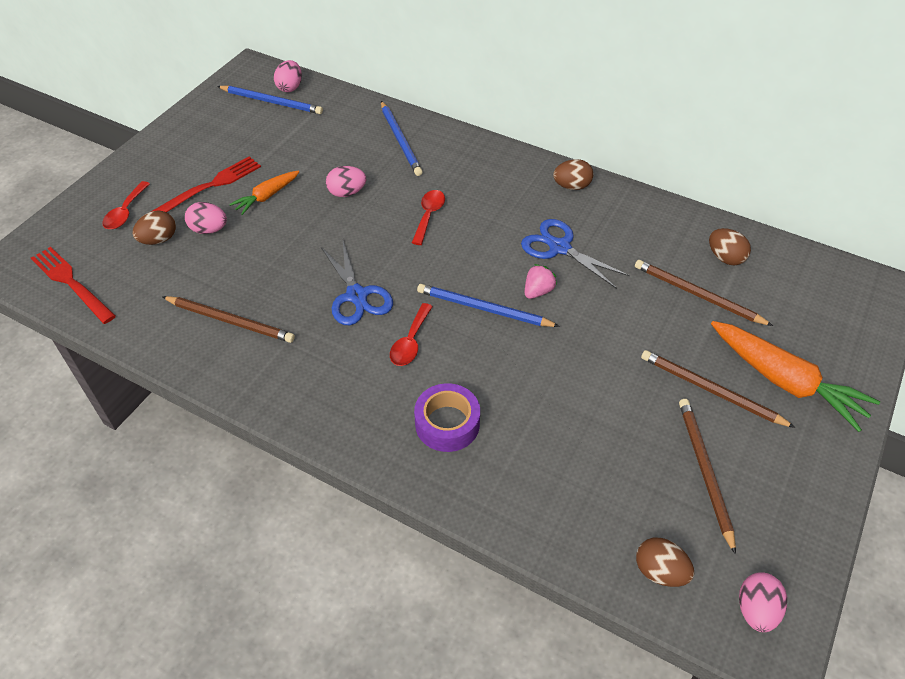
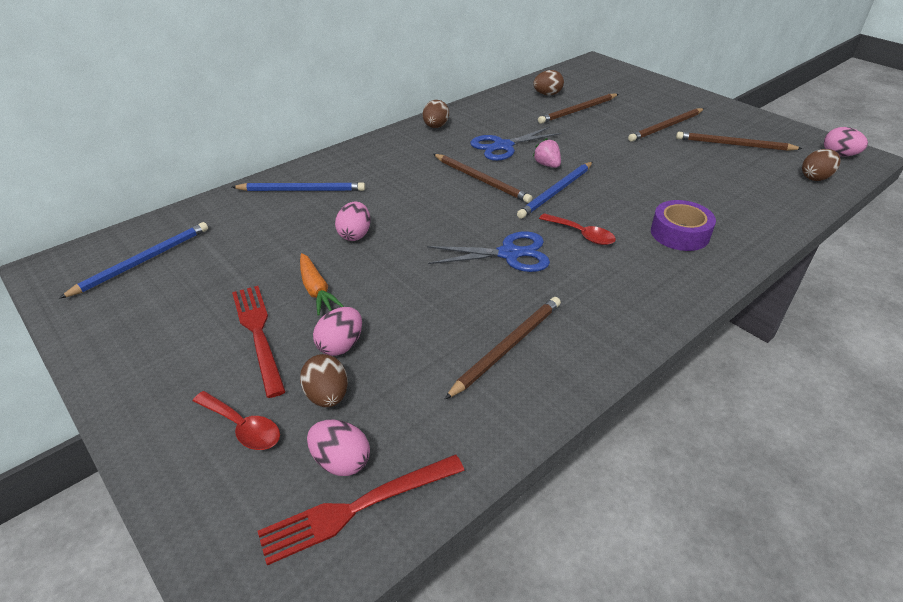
camera: 70 degrees left, 10 degrees down
pink egg [274,60,302,92] -> pink egg moved to [307,419,370,476]
red spoon [412,190,445,245] -> none
orange carrot [711,321,880,432] -> none
none -> brown pencil [433,154,532,203]

